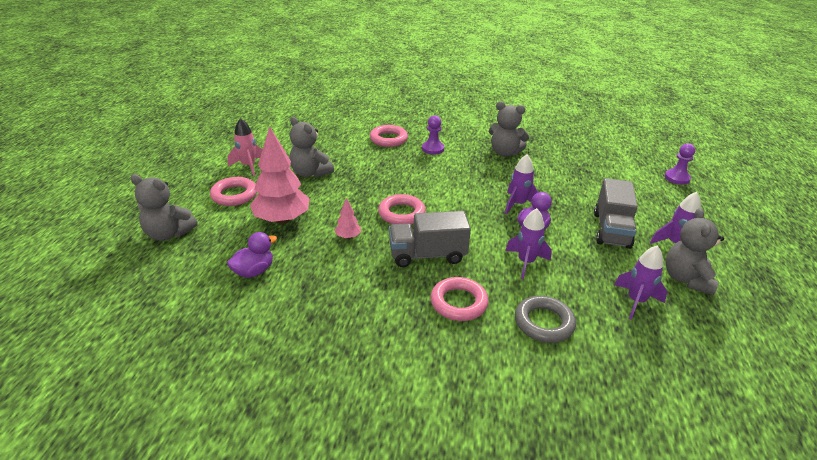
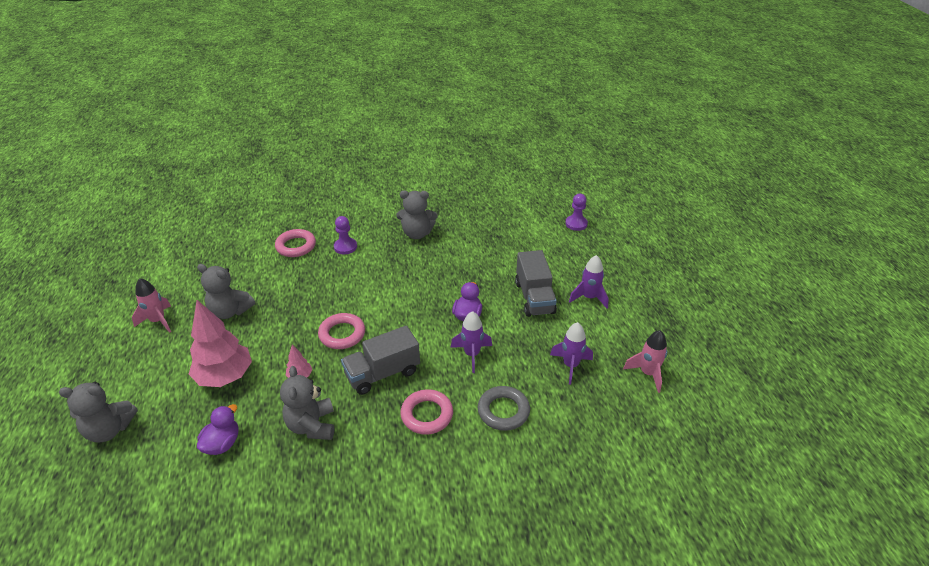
camera: 20 degrees left, 5 degrees up
pink ring [210,177,257,206] -> none
purple rocket [505,154,538,215] -> none
grey teddy bear [666,208,724,295] -> grey teddy bear moved to [280,366,334,440]
none -> pink rocket [623,330,667,393]

